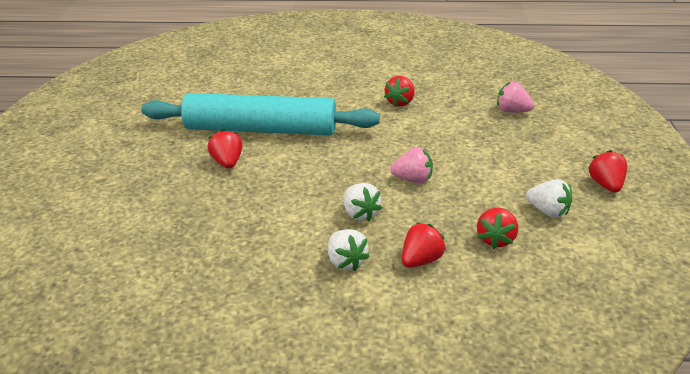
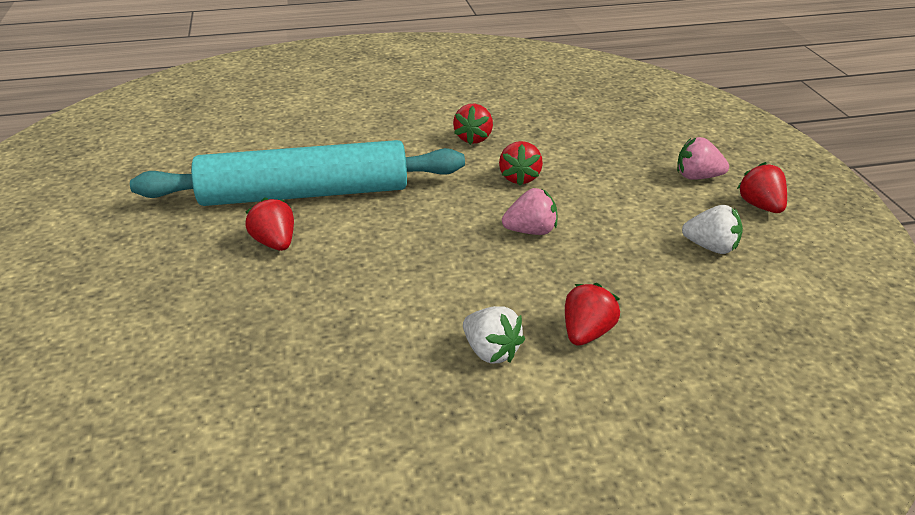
camera: 15 degrees left, 0 degrees up
white strawberry [344,183,382,221] -> none
red strawberry [477,208,518,249] -> red strawberry moved to [499,141,543,186]
pink strawberry [497,82,534,113] -> pink strawberry moved to [677,137,729,180]

